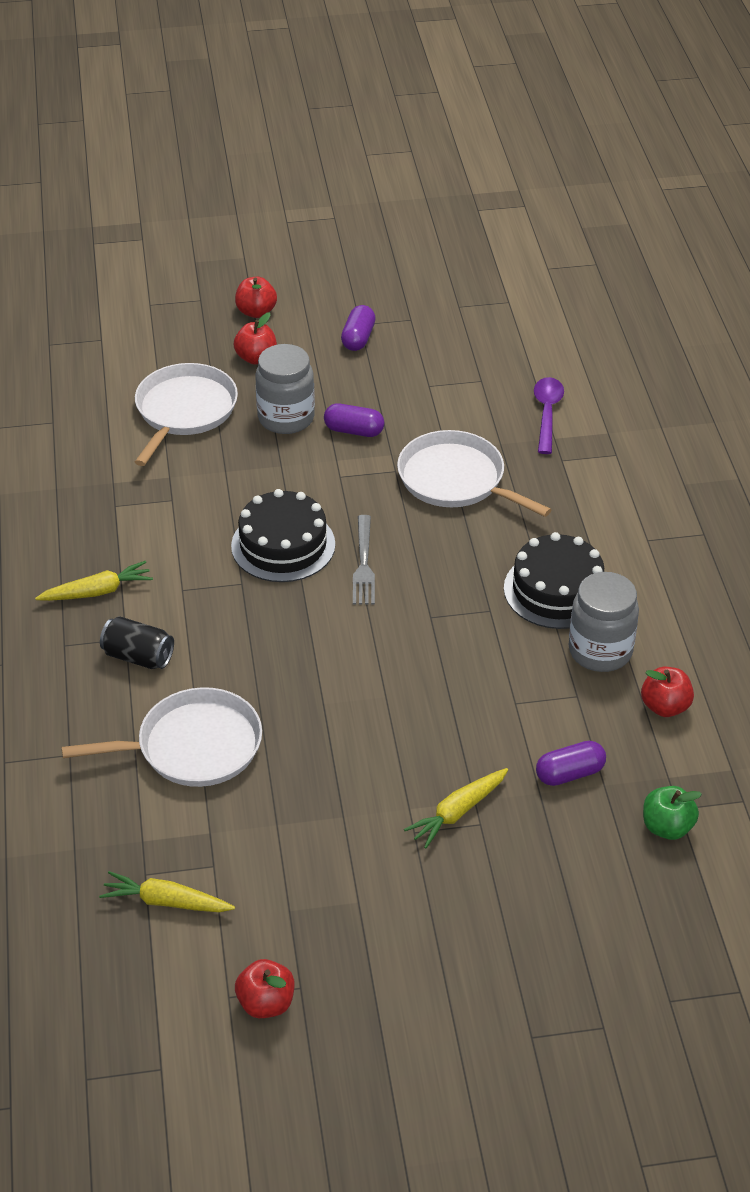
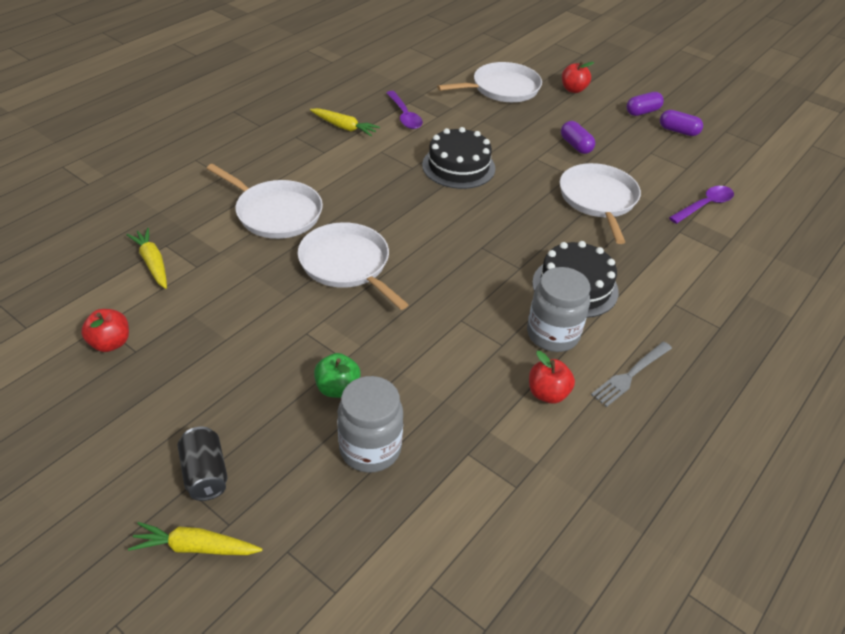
camera: 45 degrees right, 0 degrees up
black can [100,616,174,669] -> black can moved to [178,426,228,501]
red apple [235,277,277,318] -> none
grey jar [255,344,315,434] -> grey jar moved to [338,376,403,473]
grey fork [353,515,375,604] -> grey fork moved to [591,342,672,407]
yellow carrot [404,768,508,848] -> yellow carrot moved to [128,522,263,555]
purple capsule [536,741,606,786] -> purple capsule moved to [660,110,703,136]
green apple [643,786,702,840] -> green apple moved to [314,353,361,398]
none -> white pan [298,222,409,310]
none -> purple spoon [386,91,423,129]

